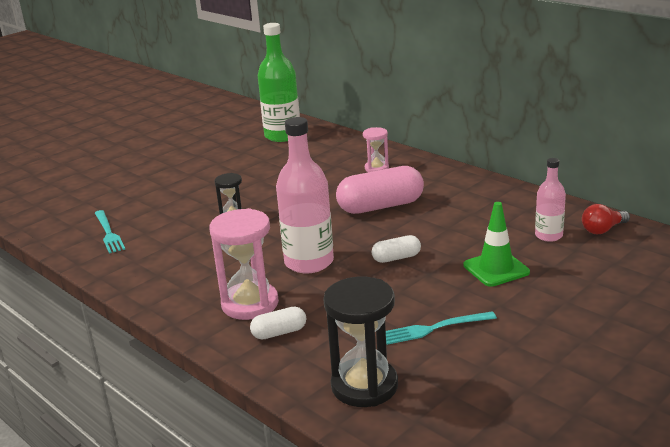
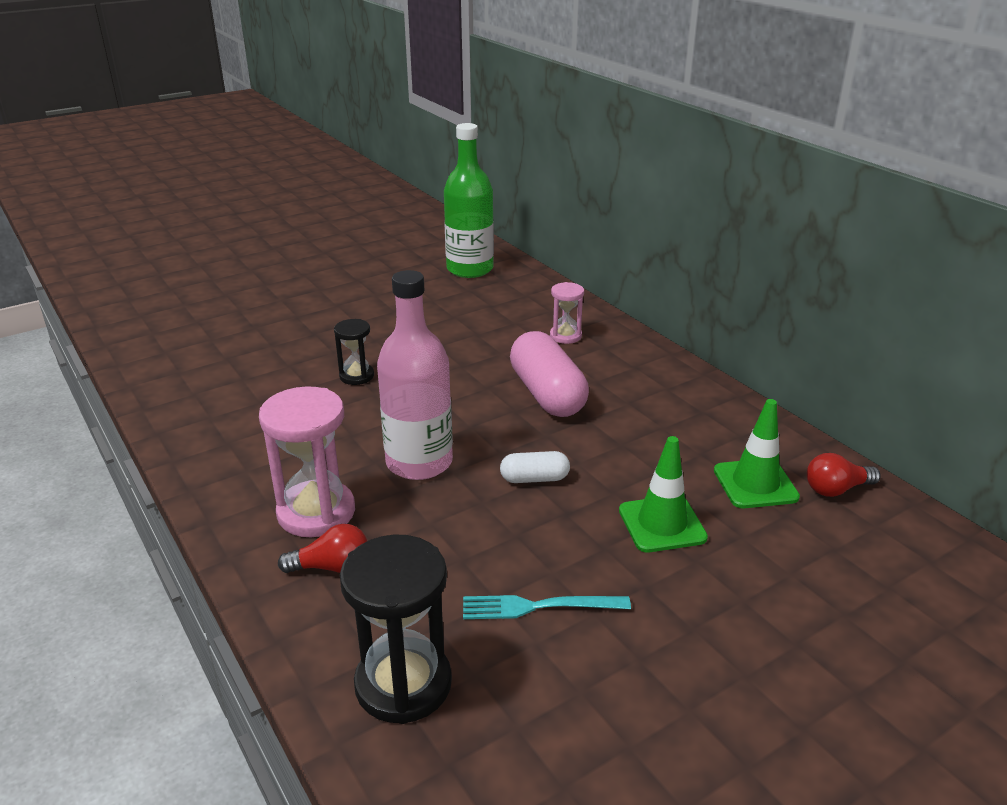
camera: 10 degrees right, 5 degrees up
turquoise fork [95,210,125,254] -> none
white capsule [250,307,306,339] -> red light bulb [278,524,367,573]
pink capsule [336,166,424,214] -> pink capsule turned 75 degrees clockwise [510,331,589,417]
pink bottle [535,158,566,242] -> green traffic cone [714,399,800,508]

